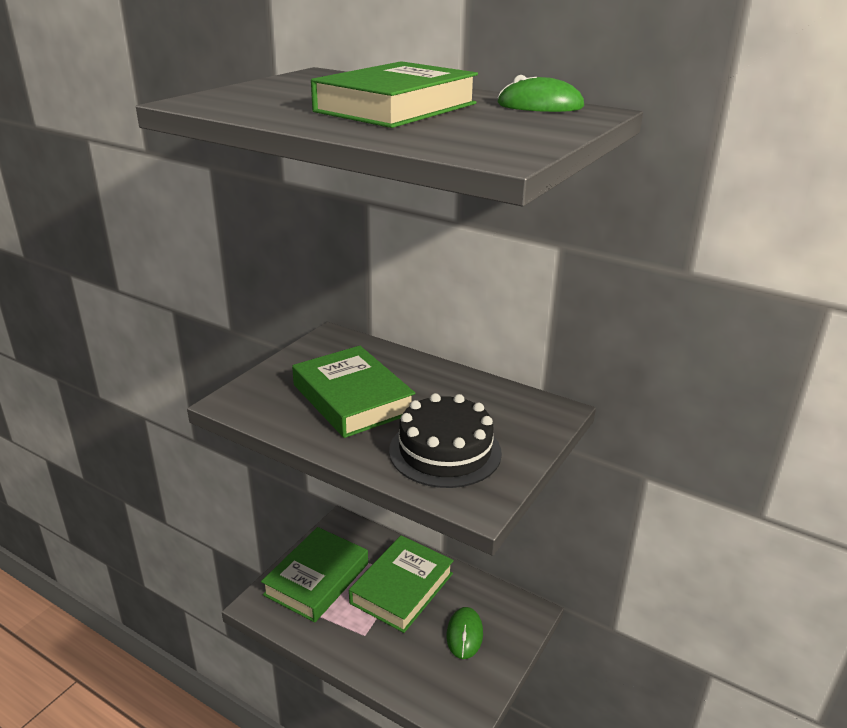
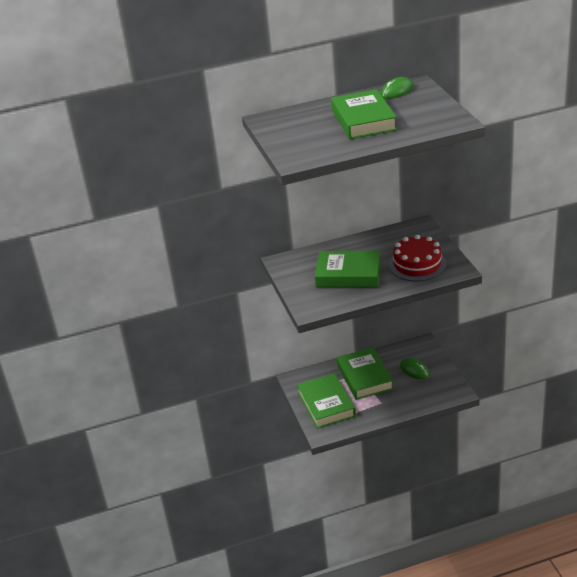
camera: 45 degrees left, 5 degrees up
black cake [389,393,502,488] -> red cake [389,235,446,281]

